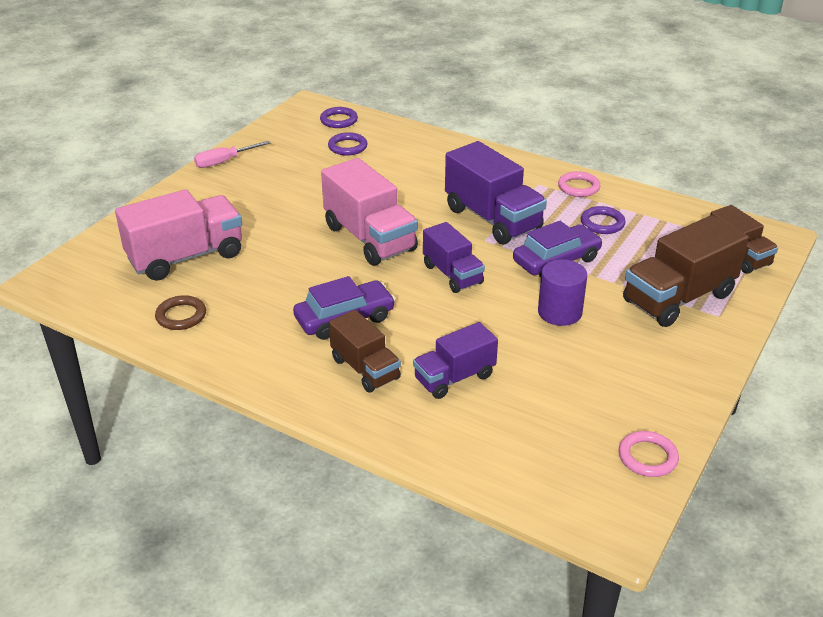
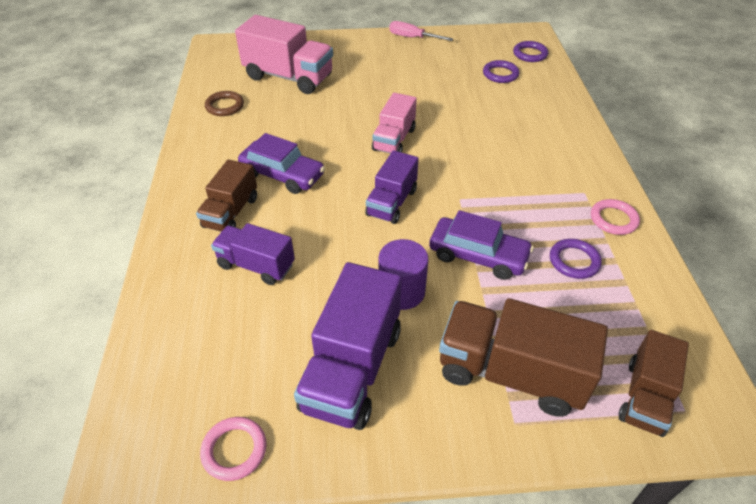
camera: 55 degrees right, 10 degrees up
pink truck [321,158,418,265] -> pink truck [372,93,417,154], size x0.62
purple truck [445,141,547,244] -> purple truck moved to [294,262,402,430]

